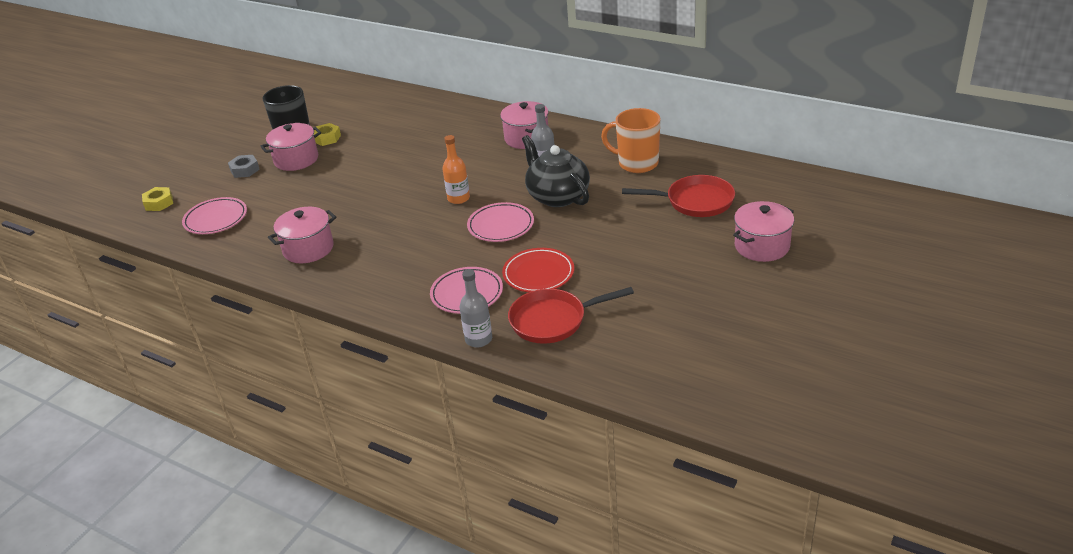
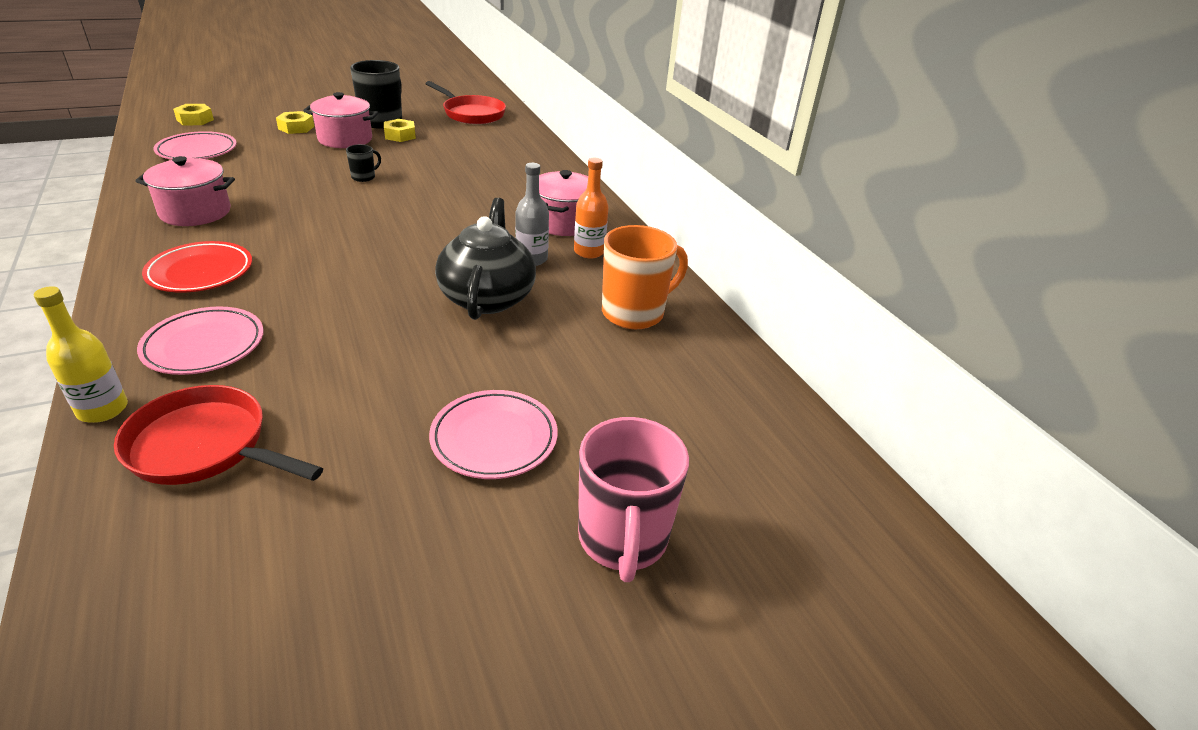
camera: 30 degrees right, 0 degrees up
grey nut [228,155,260,178] -> yellow nut [276,111,314,134]
orange bottle [442,135,470,204] -> orange bottle moved to [574,158,608,258]
grey bottle [459,269,492,347] -> yellow bottle [34,286,128,423]
pink plate [467,202,534,242] -> pink plate moved to [429,390,558,479]
red plate [502,248,574,292] -> red plate moved to [142,241,252,293]
orange mug [601,108,661,173] -> orange mug turned 90 degrees clockwise [602,225,688,329]
red pan [622,175,735,217] -> red pan moved to [425,81,506,124]
pink pot [733,201,794,262] -> pink mug [578,417,689,582]
none -> black mug [346,144,381,182]

